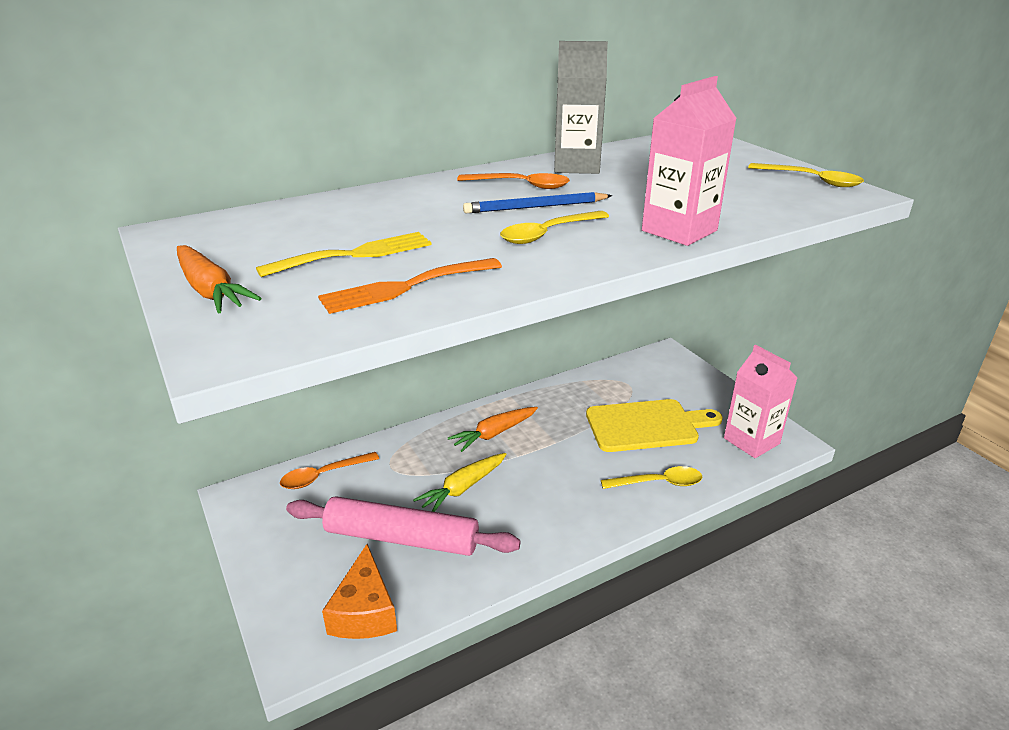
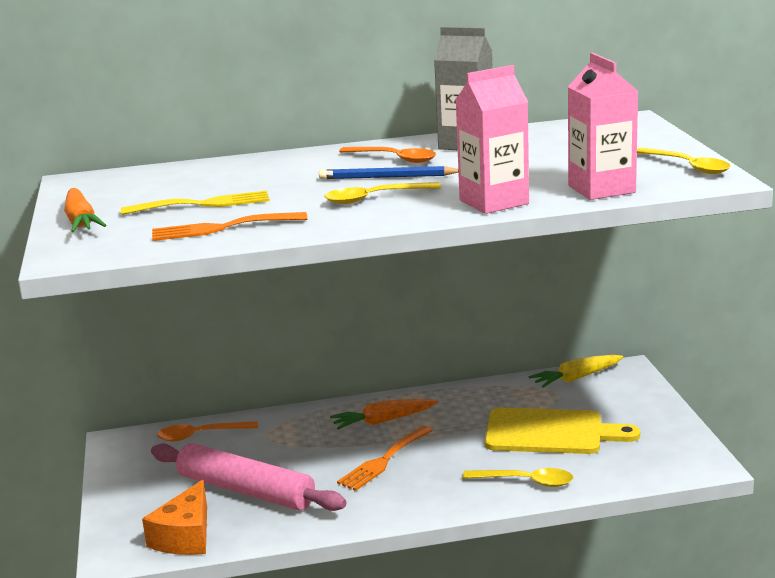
camera: 20 degrees right, 10 degrees down
yellow carrot [413,453,506,512] -> yellow carrot moved to [529,355,623,388]
pink carton [724,345,797,458] -> pink carton moved to [568,53,639,200]
none -> orange fork [337,426,433,491]

